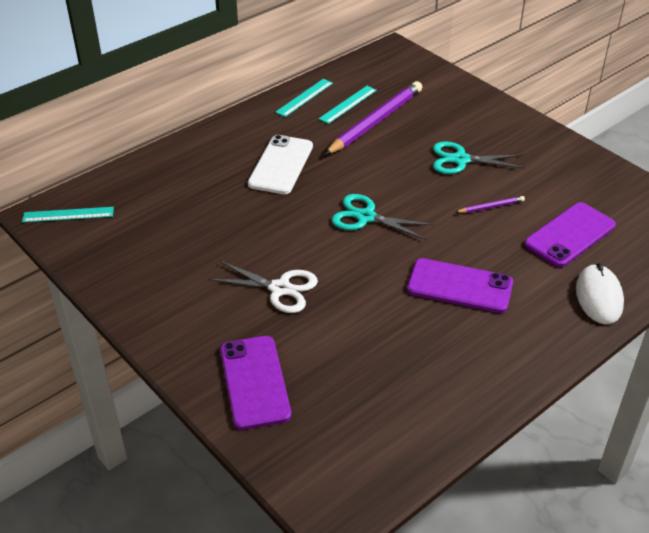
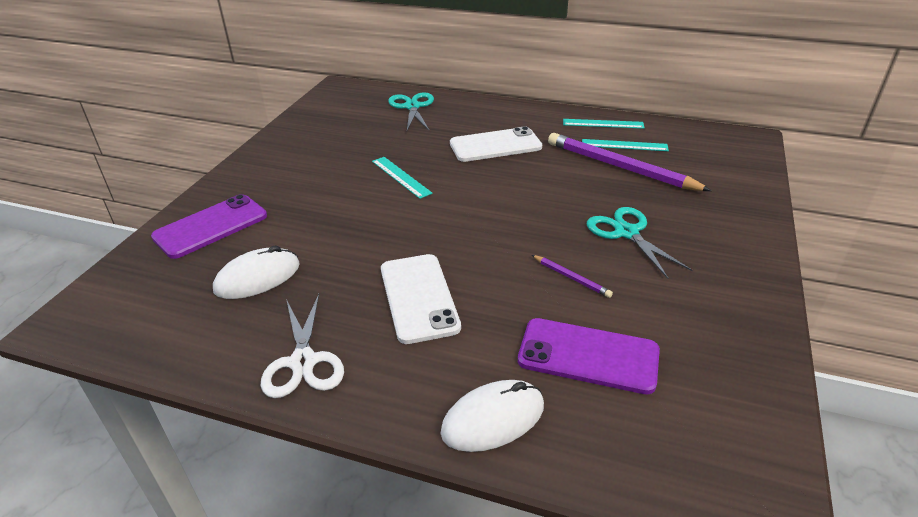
camera: 60 degrees right, 5 degrees down
turquoise ruler [22,207,114,222] -> turquoise ruler moved to [372,157,433,199]
white scissors [208,261,318,313] -> white scissors moved to [261,294,344,398]
purple pencil [324,81,422,155] -> purple pencil turned 150 degrees counterclockwise [548,133,712,191]
turquoise scissors [331,194,434,240] -> turquoise scissors moved to [388,92,434,130]
purple phone [407,258,513,313] -> white phone [381,254,461,344]
none -> white mouse [213,246,300,299]

